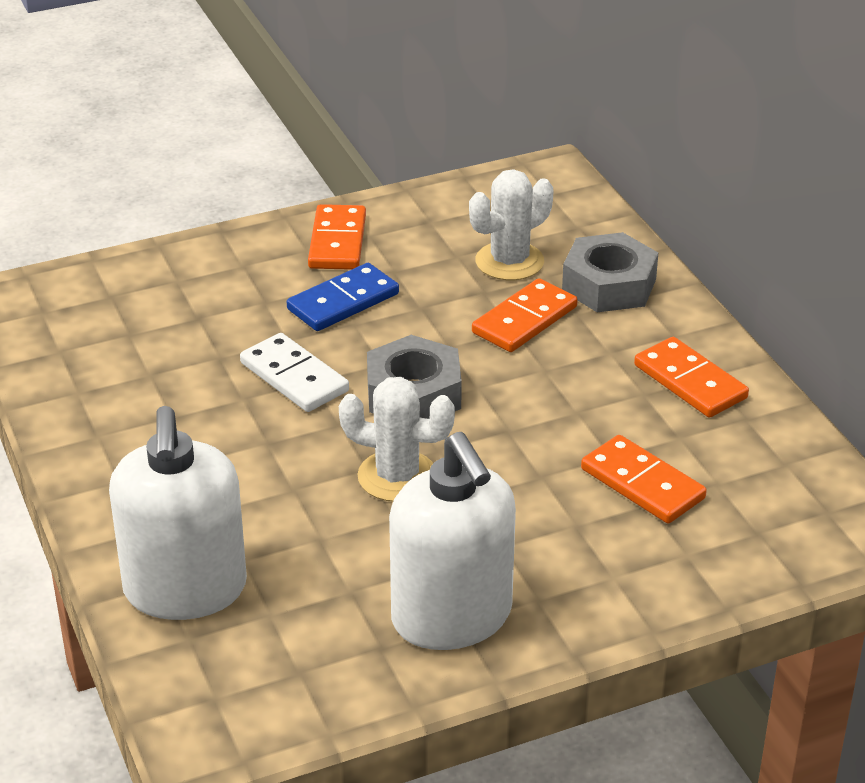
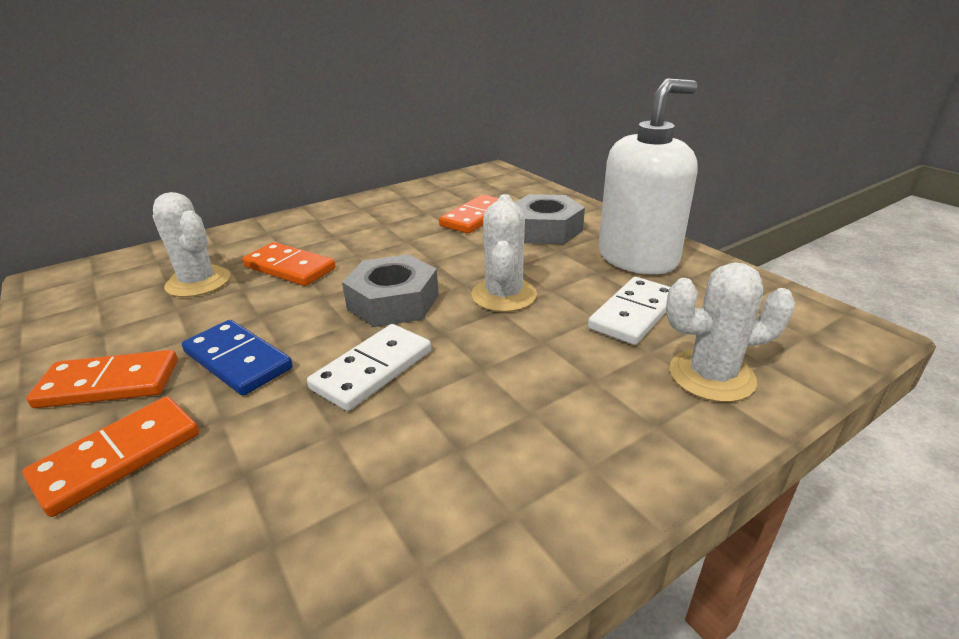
camera: 100 degrees left, 5 degrees down
white soap dispenser [109,406,247,620] -> white cactus [666,262,795,402]
grey nut [562,232,658,312] -> grey nut moved to [514,194,585,244]
orange domino [634,337,749,418] -> orange domino moved to [22,396,199,517]
none -> white domino [588,277,670,345]

